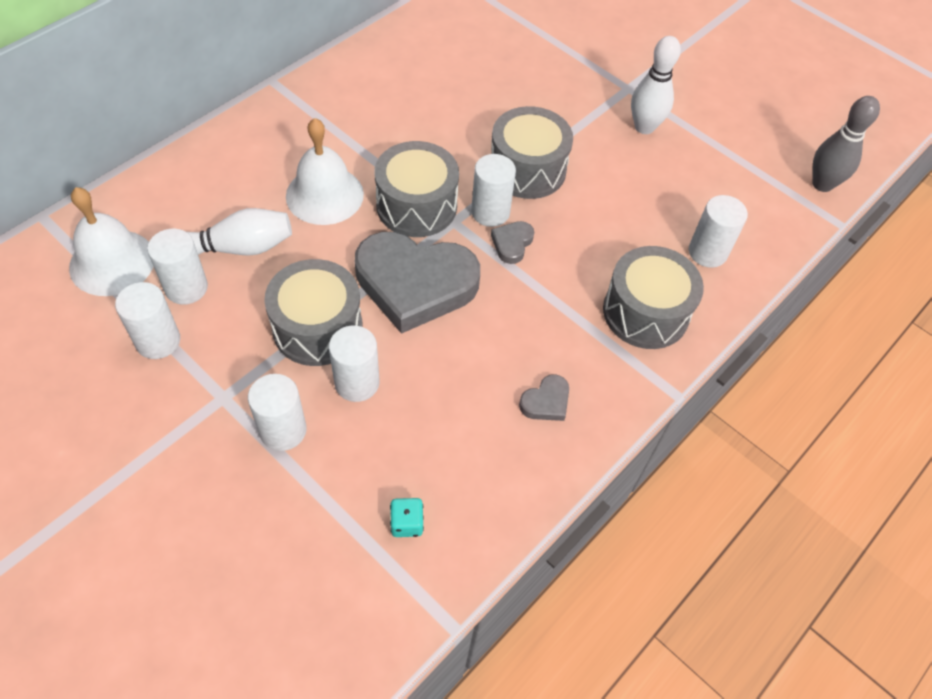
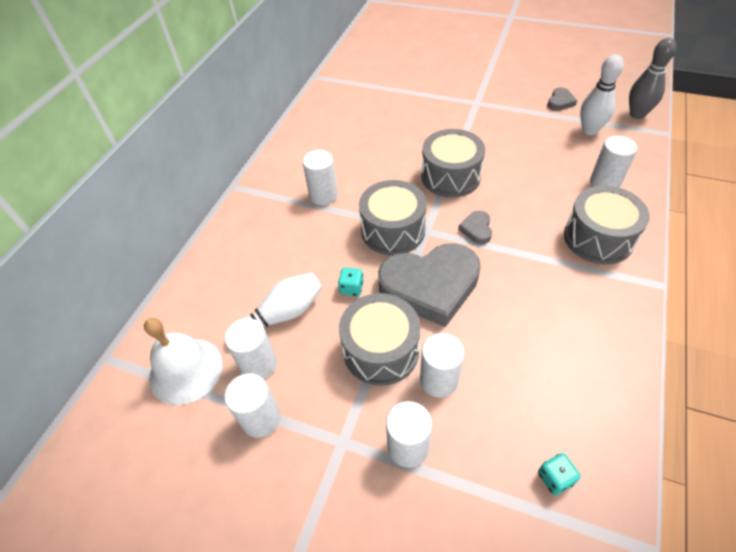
camera: 15 degrees left, 5 degrees down
white bell [286,118,364,225] -> none
white cylinder [471,154,516,227] -> white cylinder moved to [303,150,338,205]
grey heart [519,374,569,421] -> grey heart moved to [548,87,577,111]
white bowling pin [631,36,681,134] -> white bowling pin moved to [580,54,624,135]
none -> turquoise dice [338,267,364,296]

